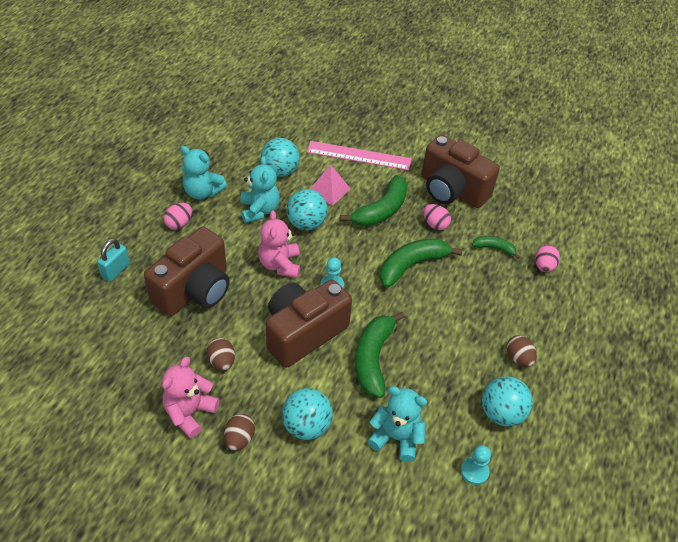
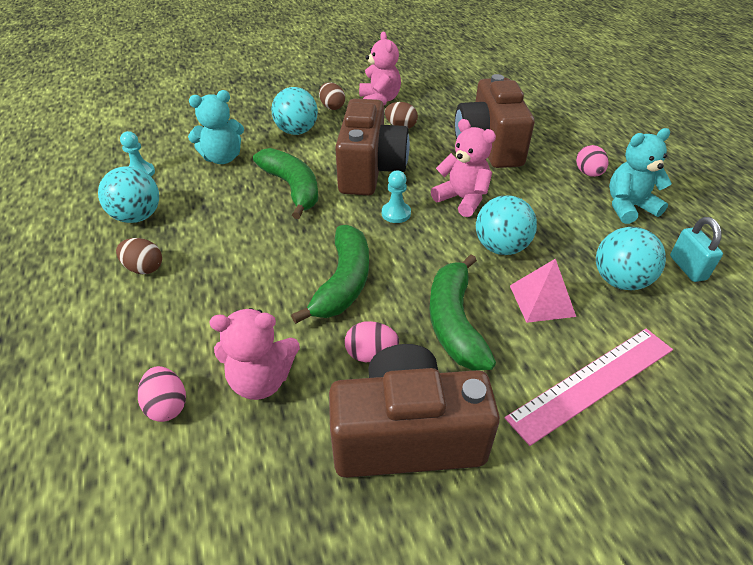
camera: 140 degrees right, 5 degrees down
turquoise padlock [97,238,130,282] -> turquoise padlock moved to [670,217,723,282]
turquoise teddy bear [240,156,280,223] -> none
green banana [472,236,520,259] -> pink teddy bear [209,308,300,400]

